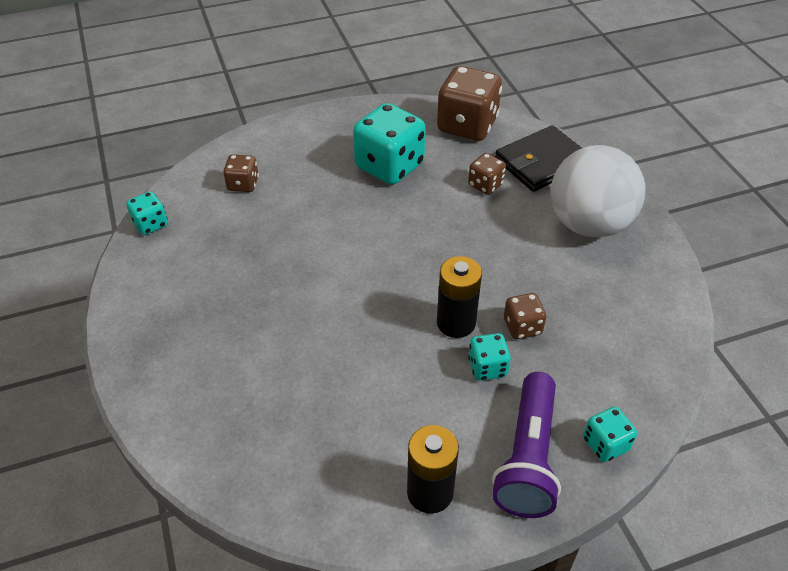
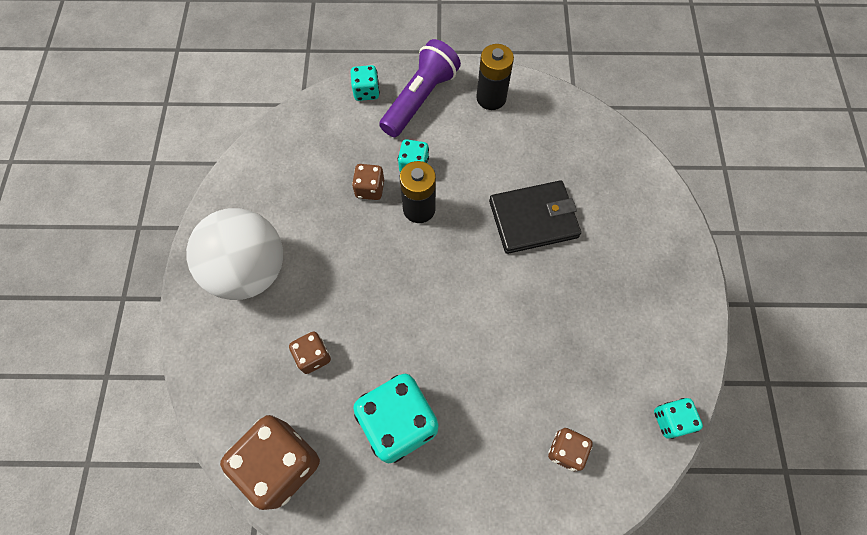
camera: 160 degrees left, 20 degrees up
black wallet [495,125,582,192] -> black wallet moved to [489,180,581,254]

